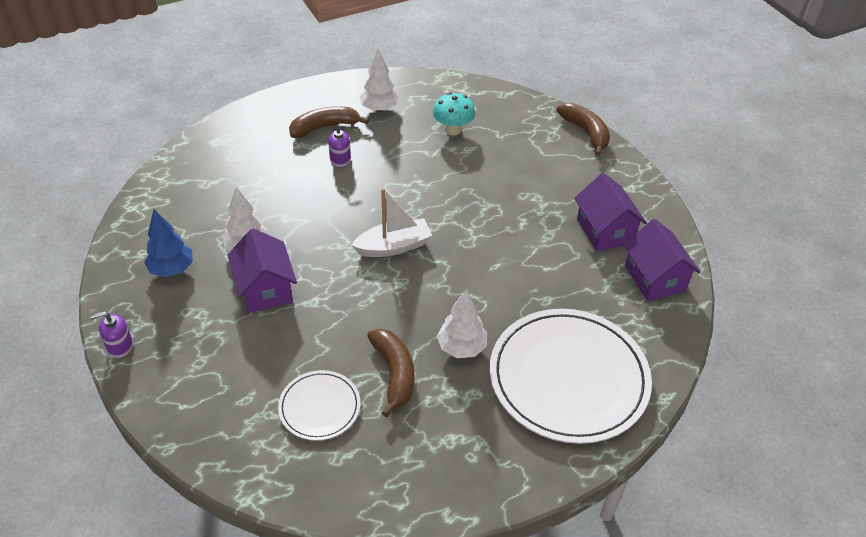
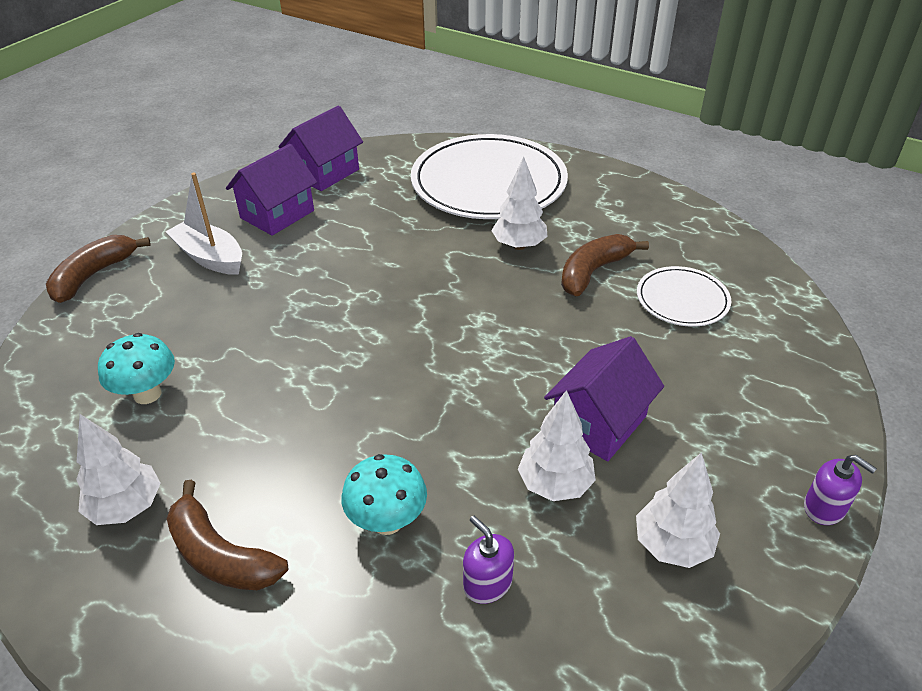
camera: 120 degrees left, 5 degrees down
blue tree [144,209,193,277] -> white tree [636,452,720,568]
purple soap dispenser [328,123,351,168] -> purple soap dispenser moved to [463,516,514,604]
white boat [351,188,432,257] -> white boat moved to [165,172,242,275]
none -> turquoise mushroom [341,454,427,535]

